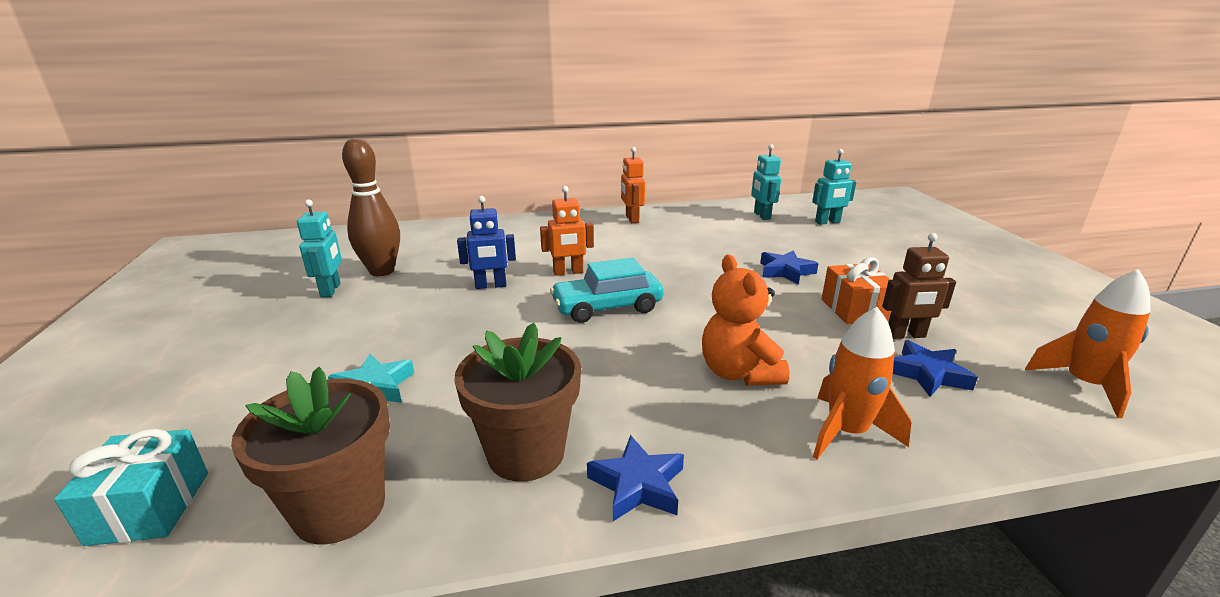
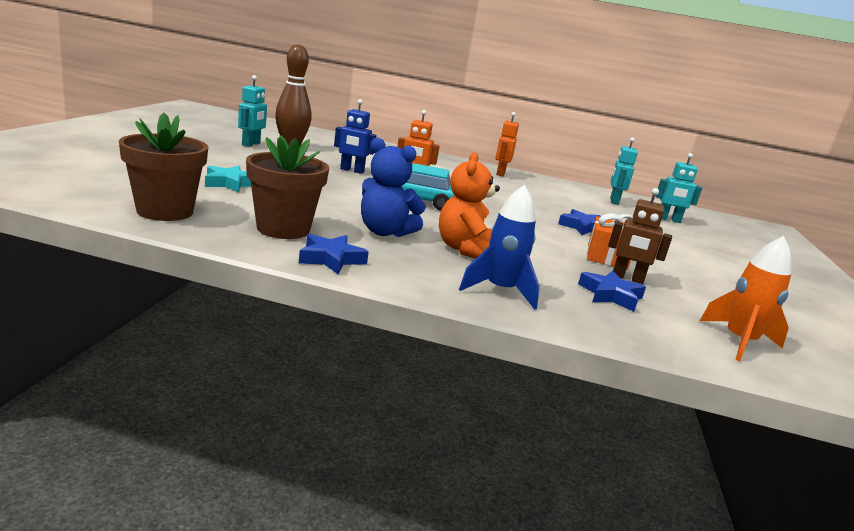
camera: 20 degrees right, 5 degrees down
turquoise gift [54,429,208,546] -> none
orange rocket [813,307,911,459] -> blue rocket [459,185,540,310]
none -> blue teddy bear [361,138,426,237]

